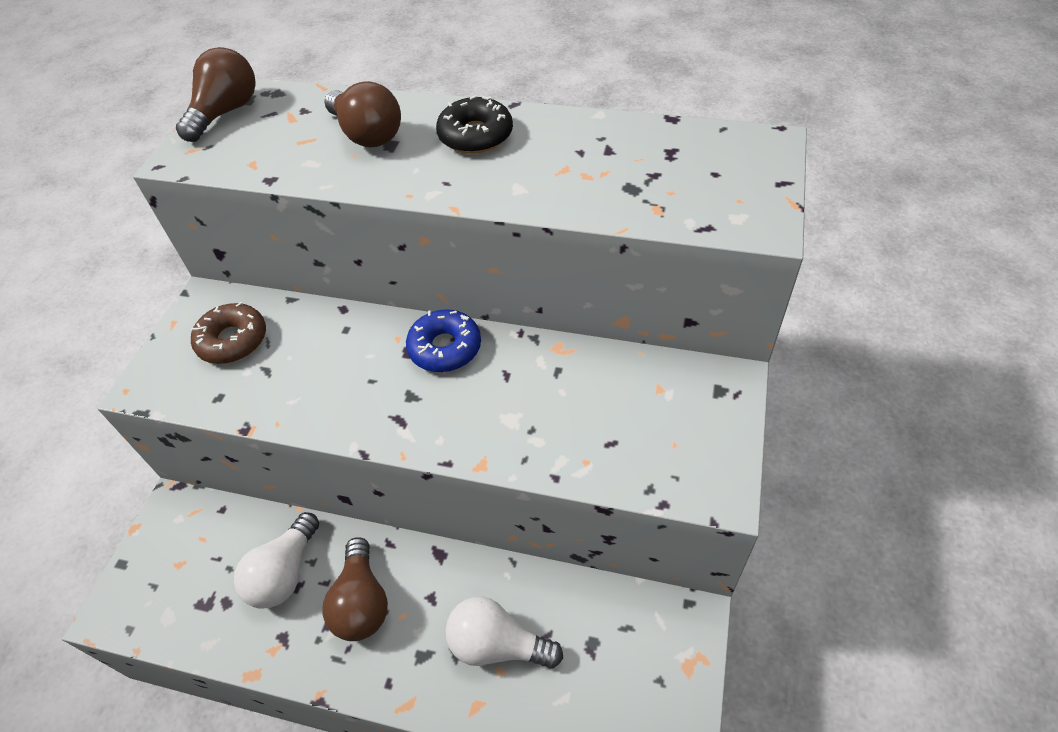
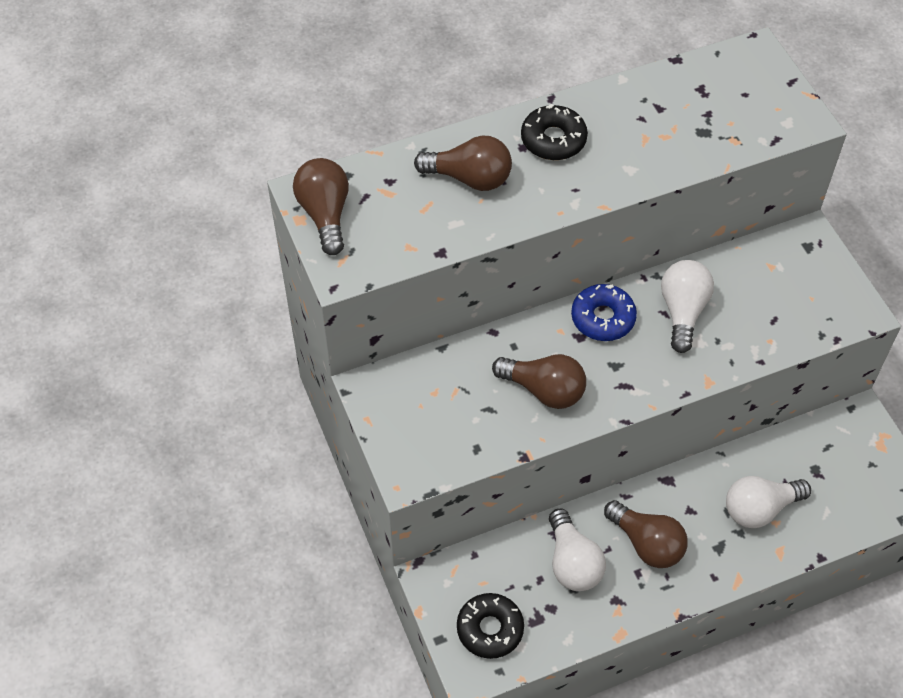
camera: 40 degrees left, 5 degrees up
brown donut [191,302,266,364] -> none
none -> black donut [457,593,524,659]
none -> brown light bulb [492,354,586,409]
none -> white light bulb [661,260,714,353]

